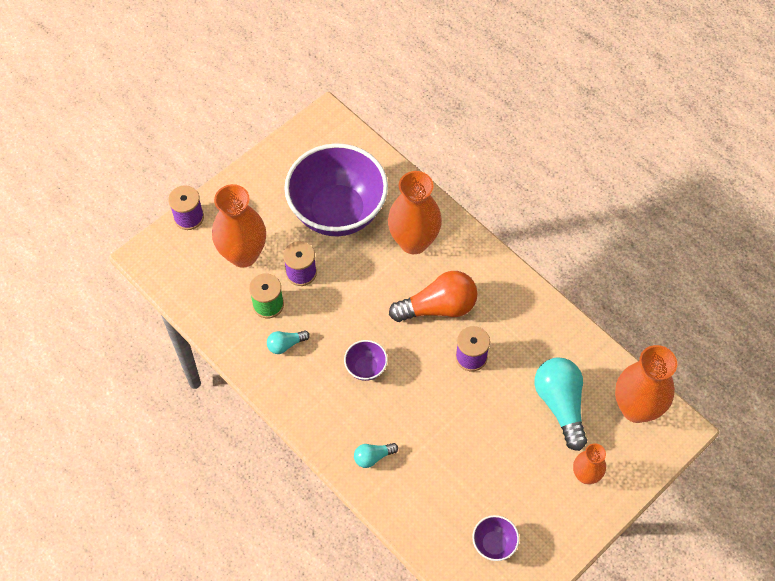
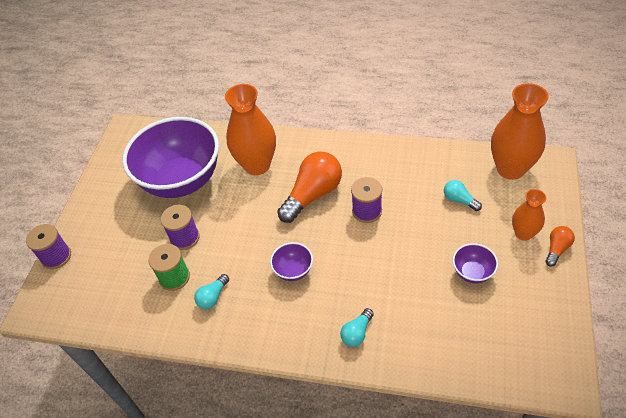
camera: 30 degrees left, 10 degrees down
orange vase [212,184,266,268] -> none
purple bowl [472,515,519,561] -> purple bowl moved to [453,243,498,283]
turquoise light bulb [534,357,587,451] -> turquoise light bulb [444,180,482,211], size x0.49
none -> orange light bulb [545,226,575,267]

